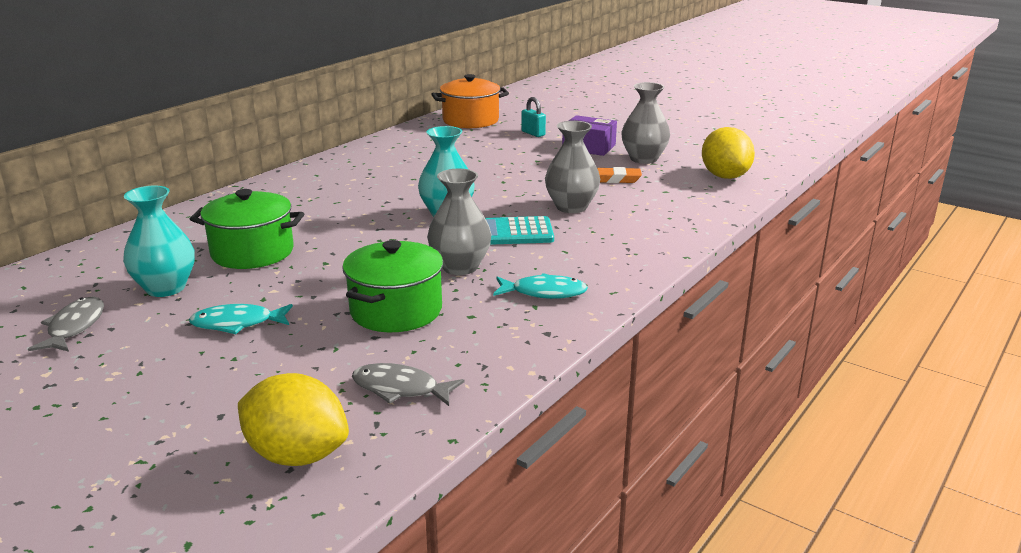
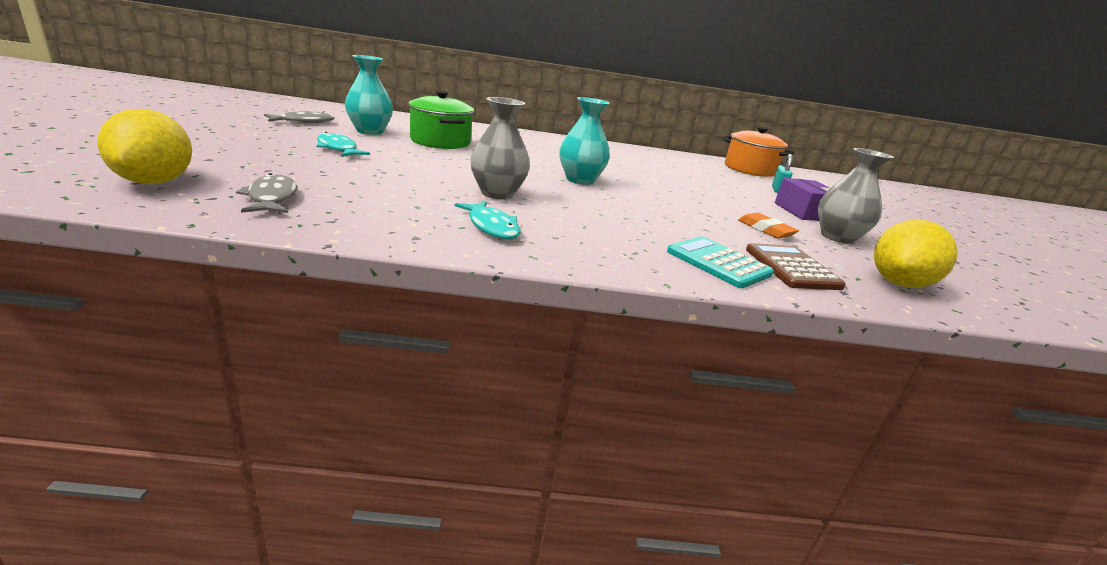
camera: 50 degrees right, 0 degrees up
green pot [342,240,443,332] -> none
turquoise calculator [485,216,554,245] -> turquoise calculator moved to [667,236,774,288]
grey vase [545,121,600,213] -> none
none -> brown calculator [746,243,846,290]

